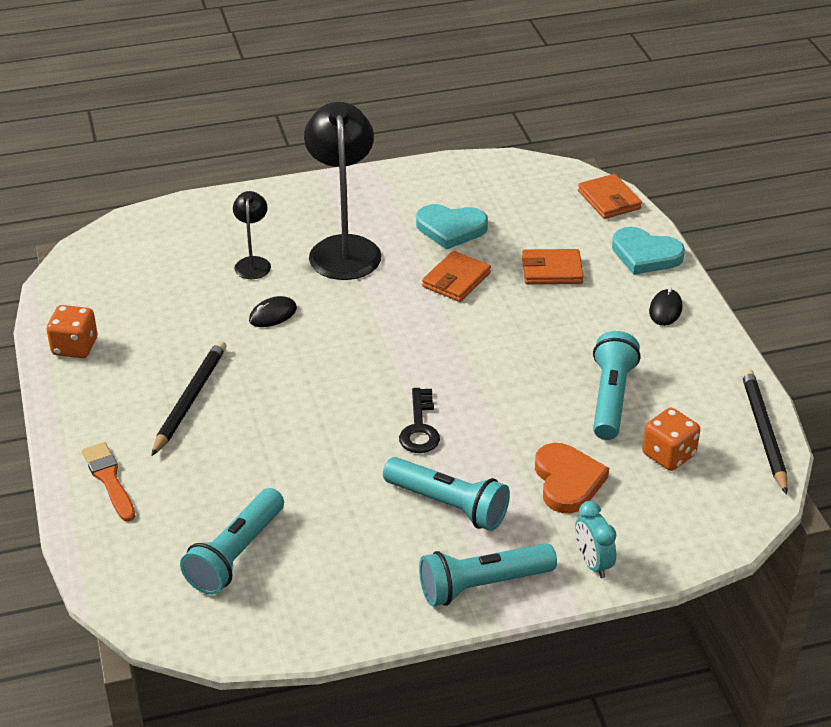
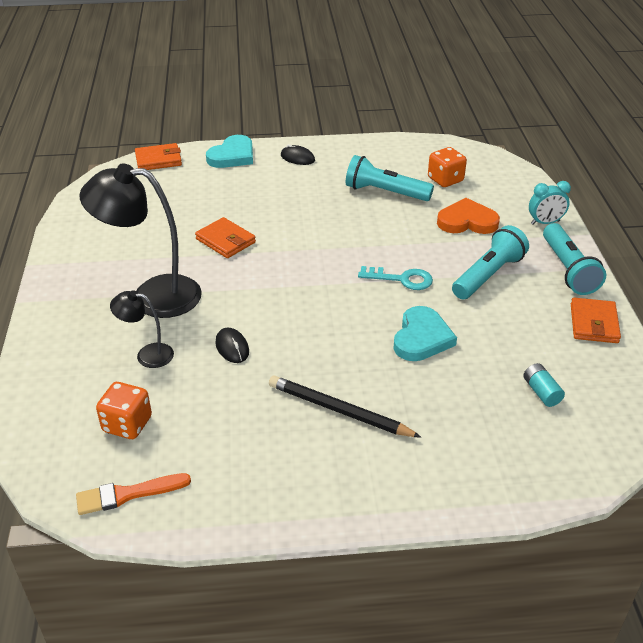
camera: 80 degrees left, 0 degrees up
orange dice [47,305,97,358] -> orange dice moved to [96,382,152,439]
orange brush [82,442,135,522] -> orange brush moved to [76,473,191,515]
turquoise flashlight [180,488,284,595] -> turquoise battery [523,363,565,407]
black key [399,388,440,453] -> turquoise key [358,266,433,290]
turquoise heart [416,204,488,250] -> turquoise heart moved to [394,306,457,361]
orange wallet [522,249,584,284] -> orange wallet moved to [571,298,621,343]
black pencil [741,368,788,495] -> none

